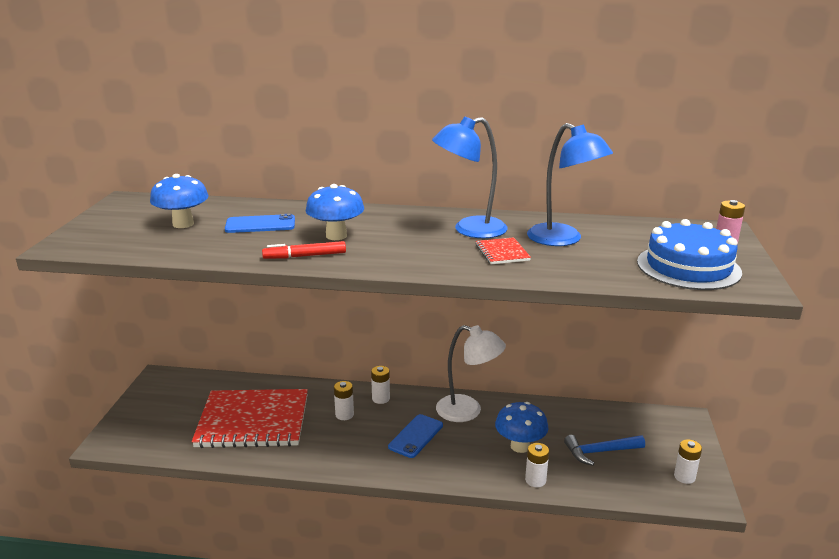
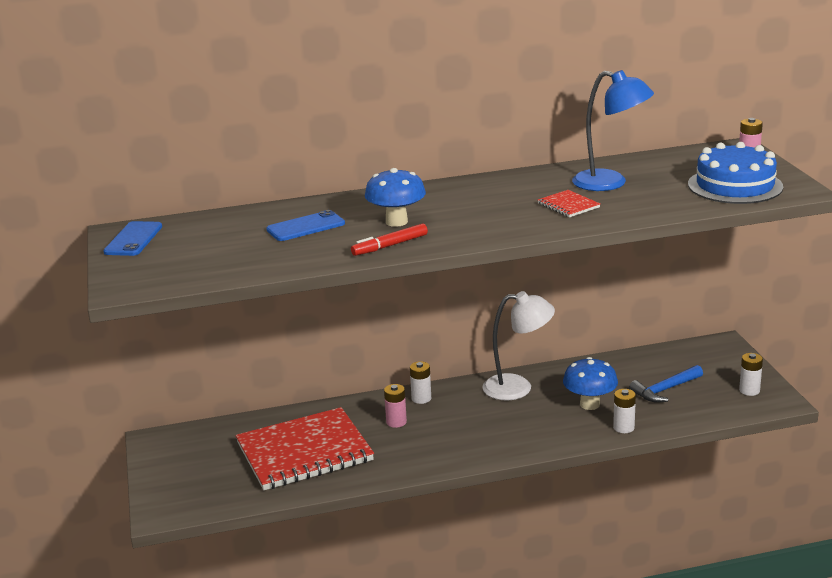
camera: 20 degrees left, 0 degrees up
blue mushroom [150,174,209,228] -> none
white battery [334,381,354,420] -> pink battery [384,384,407,428]
blue phone [388,414,443,458] -> blue phone moved to [103,221,162,256]
blue lamp [432,116,507,238] -> none

